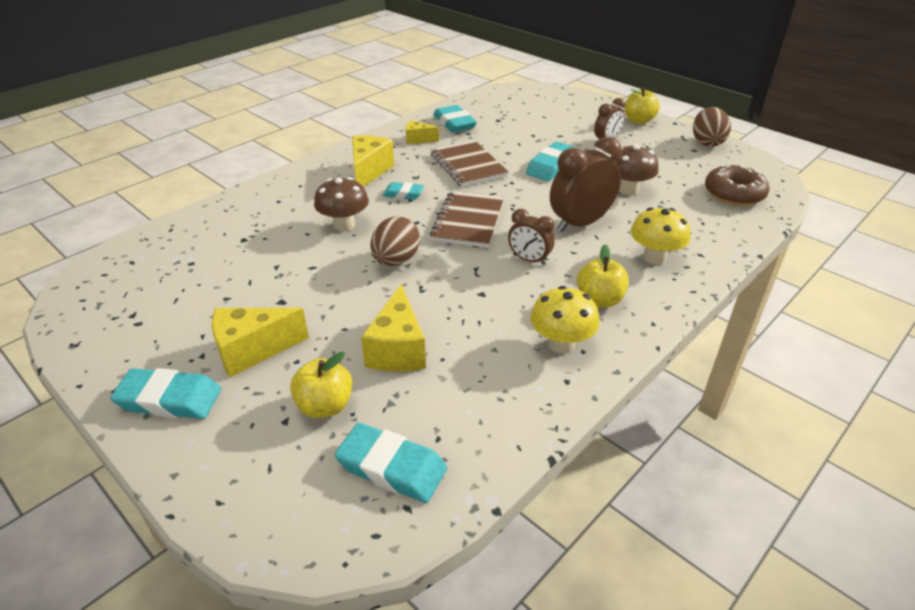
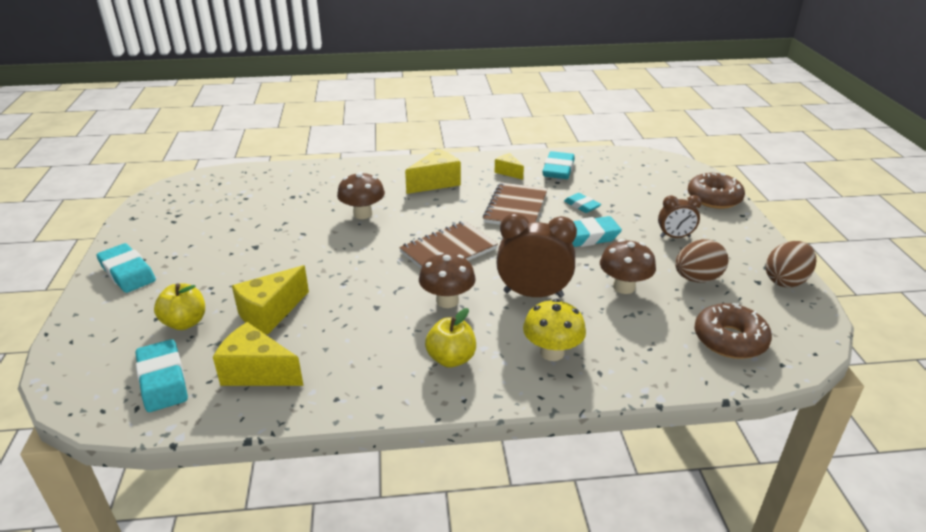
camera: 40 degrees right, 5 degrees down
yellow cheese [212,308,309,377] -> yellow cheese moved to [213,322,304,386]
brown egg [370,216,420,266] -> brown egg moved to [675,239,729,283]
turquoise eraser [383,182,424,200] -> turquoise eraser moved to [564,193,601,213]
brown clock [508,209,555,265] -> brown mushroom [419,252,476,308]
yellow mushroom [531,286,600,354] -> none
yellow apple [625,87,660,124] -> none
none -> brown donut [688,173,745,209]

